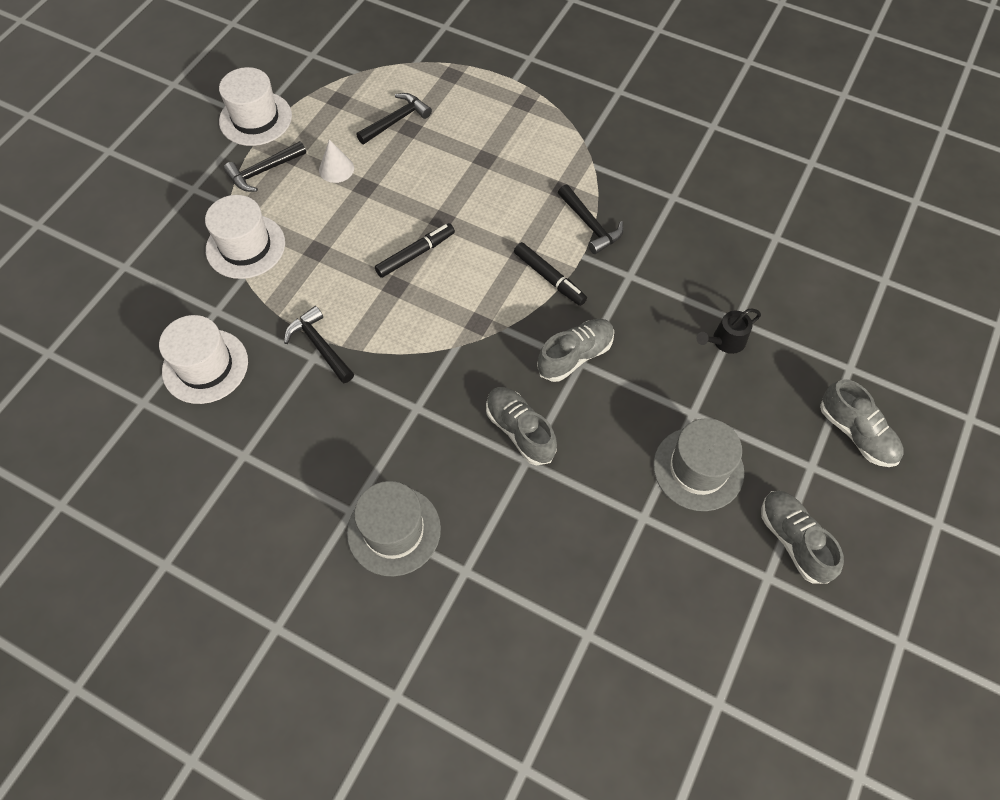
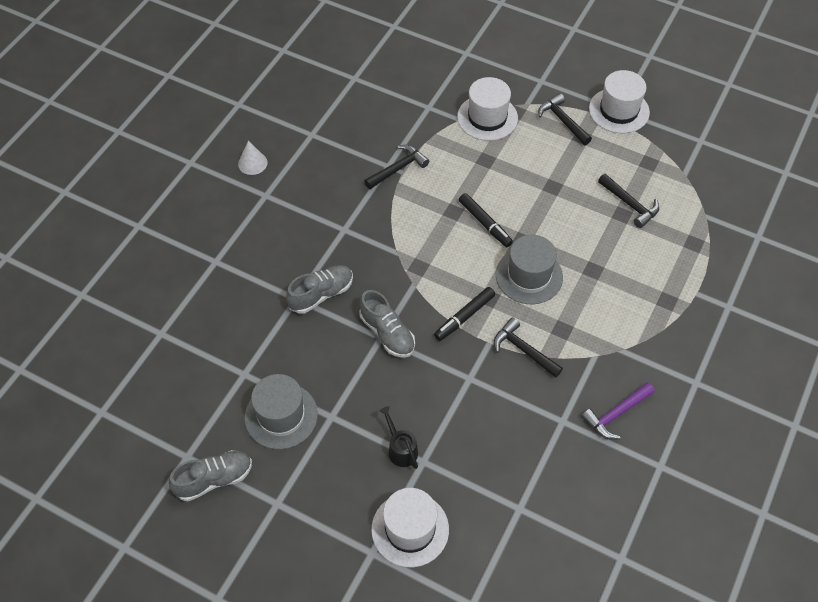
camera: 90 degrees right, 5 degrees down
white hat [159,315,248,404] -> white hat moved to [371,488,449,567]
white cone [319,139,354,183] -> white cone moved to [238,141,267,175]
grey hat [347,481,441,576] -> grey hat moved to [496,235,563,304]
black hammer [558,185,624,254] -> black hammer turned 75 degrees clockwise [494,318,563,378]
grey shoe [820,379,903,467] -> none
none -> purple hammer [581,382,654,440]

